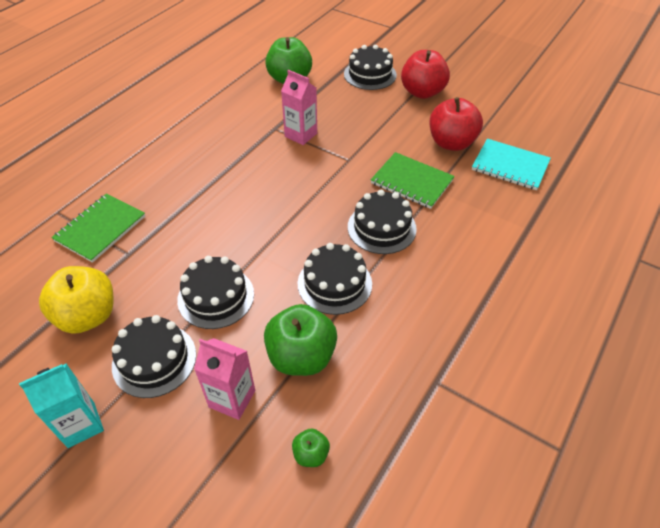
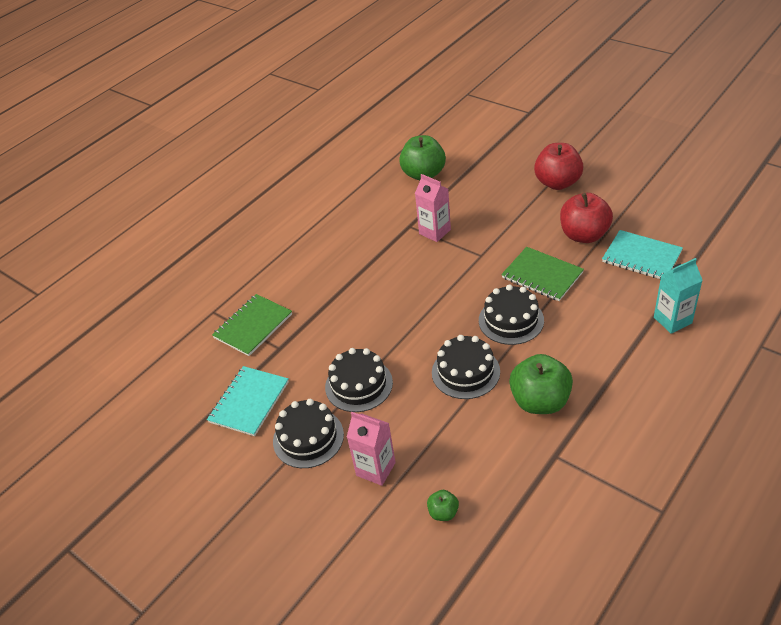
camera: 10 degrees right, 5 degrees down
turquoise carton [19,363,104,448] -> turquoise carton moved to [654,258,703,334]
yellow apple [39,266,114,334] -> turquoise notebook [207,366,289,436]
green apple [264,304,337,376] -> green apple moved to [509,354,573,414]
black cake [344,45,397,90] -> none

